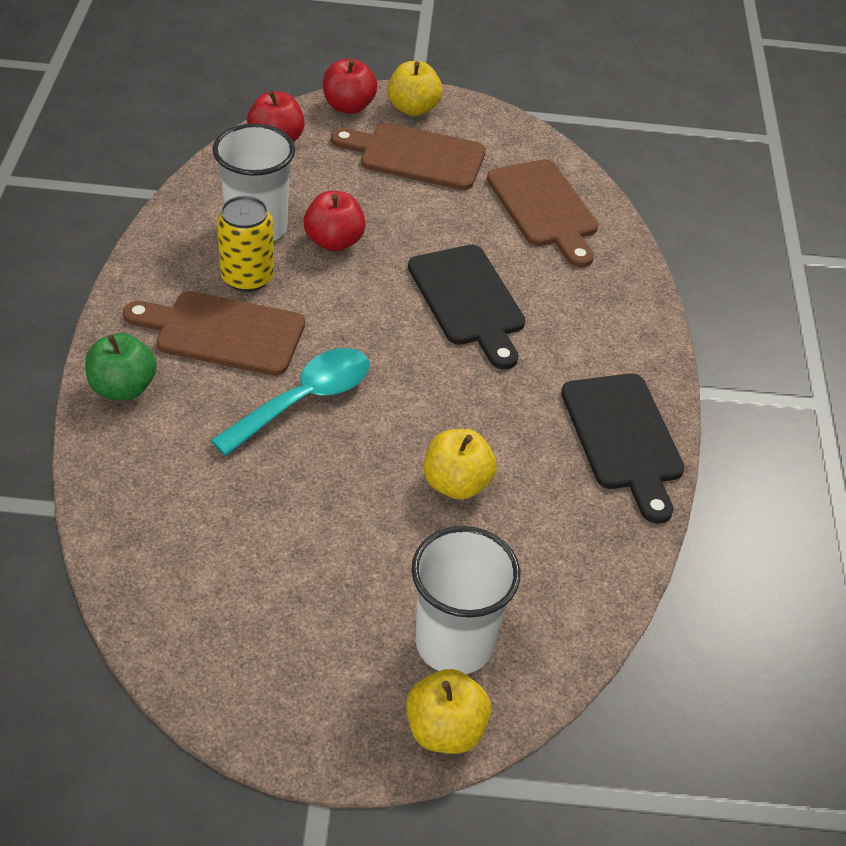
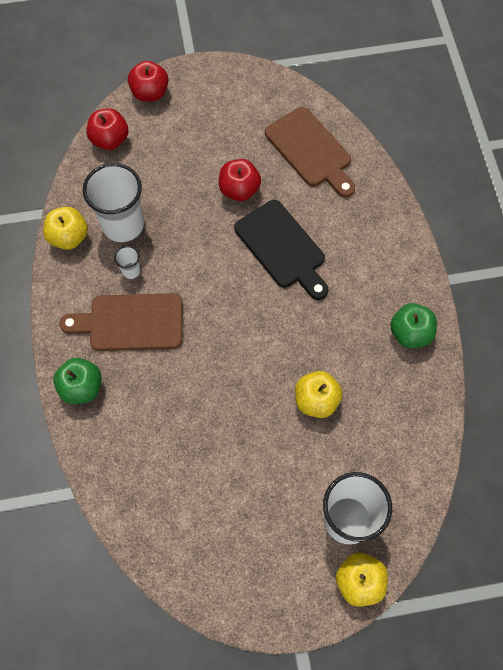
camera: 10 degrees left, 20 degrees up
turquoise spoon [210,348,370,456] -> none
yellow can [217,196,274,292] -> white cup [114,246,141,279]
red apple [303,191,366,252] -> red apple moved to [219,159,261,201]
brown cutting board [331,123,486,190] -> none
yellow apple [387,61,443,116] -> yellow apple moved to [43,207,88,250]
black cutting board [561,373,685,524] -> green apple [390,303,437,348]

